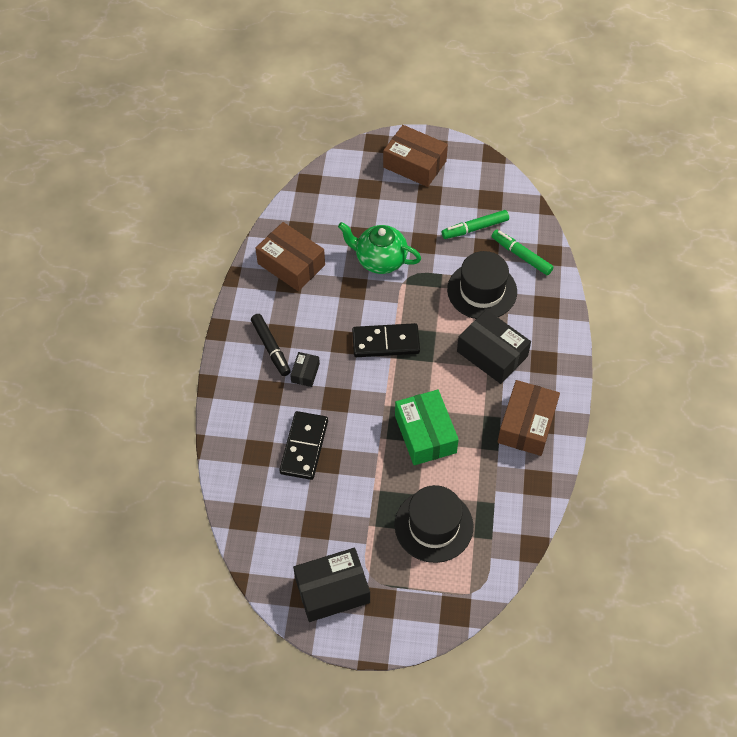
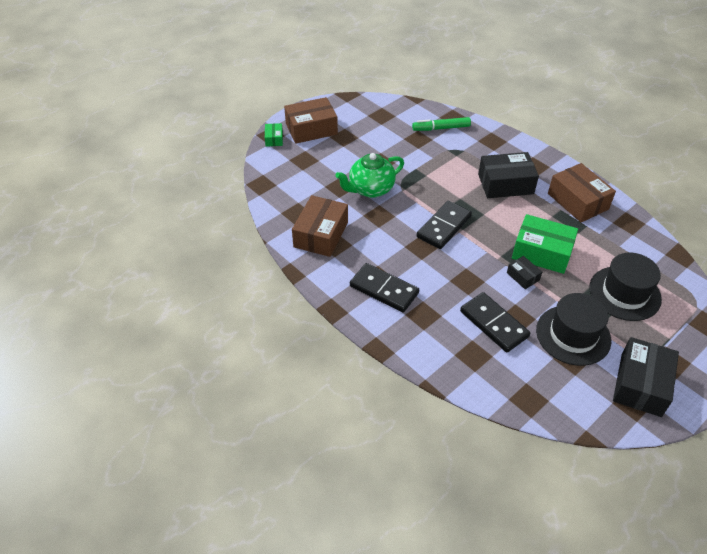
camera: 50 degrees left, 10 degrees down
black marker [251,314,291,376] -> black domino [350,263,419,313]
brown box [255,222,325,291] -> brown box turned 60 degrees counterclockwise [292,195,348,257]
black box [290,352,320,387] -> black box moved to [507,256,542,289]
green marker [442,210,509,239] -> none
black hat [447,251,517,319] -> black hat moved to [536,293,611,366]
none -> green box [265,123,283,147]

